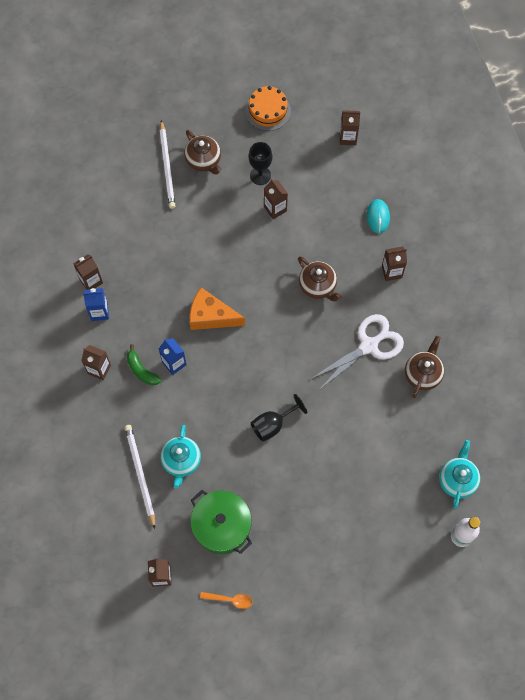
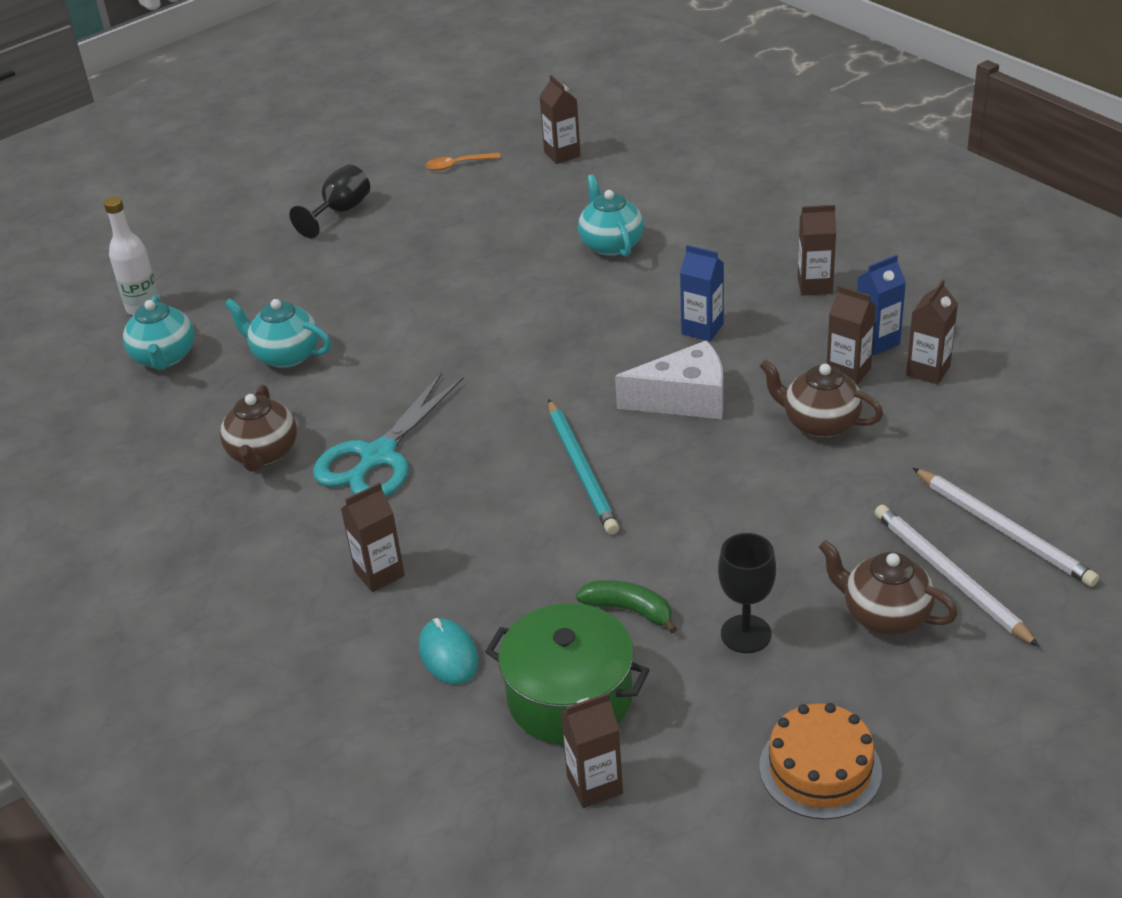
camera: 160 degrees right, 30 degrees down
white pencil [125,425,155,529] -> white pencil moved to [913,468,1099,587]
green banana [127,344,161,385] -> green banana moved to [576,580,677,634]
orange cheese [190,287,245,330] -> white cheese [615,340,723,419]
green pot [190,490,252,554] -> green pot moved to [485,603,649,745]
black goblet [251,394,307,442] -> black goblet moved to [289,164,370,238]
brown carton [264,179,288,219] -> brown carton moved to [827,285,876,385]
brown teapot [298,256,342,301] -> brown teapot moved to [760,359,883,438]
white scissors [309,314,404,391] -> turquoise scissors [313,372,464,497]
none -> turquoise teapot [224,298,331,368]
none -> turquoise pencil [548,399,619,535]

